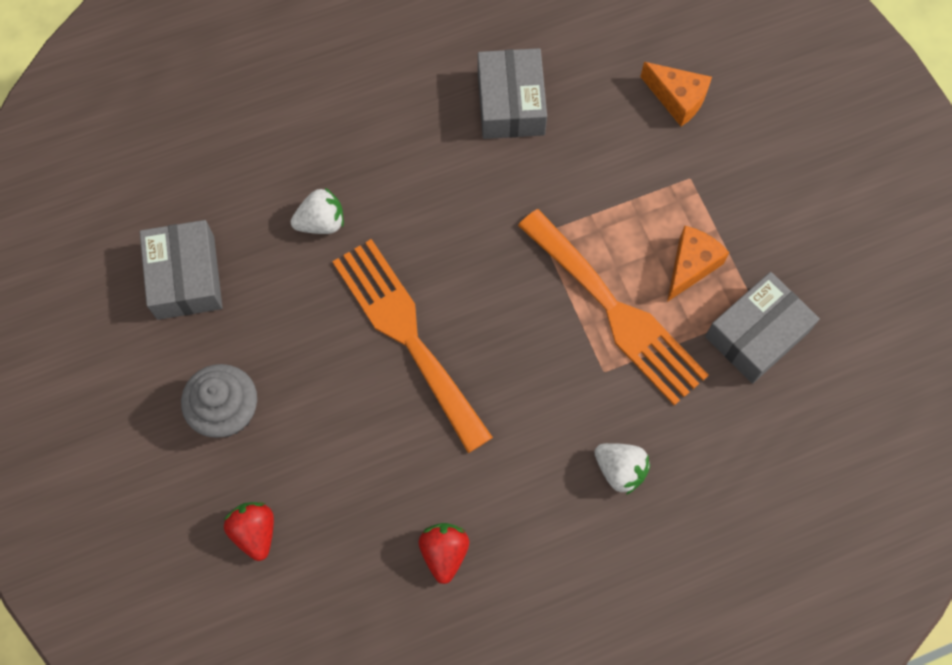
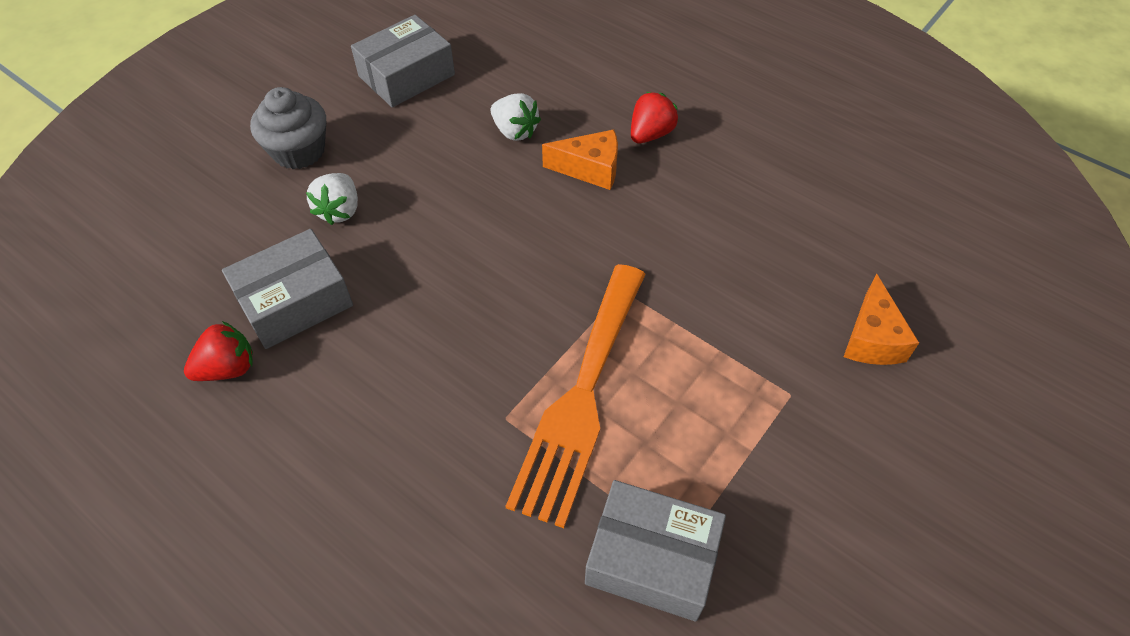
camera: 60 degrees right, 15 degrees down
red strawberry [224,502,274,561] -> red strawberry moved to [631,92,678,144]
orange fork [332,239,493,453] -> none
grey box [478,48,547,139] -> grey box moved to [222,229,353,349]
white strawberry [594,443,650,495] -> white strawberry moved to [306,173,358,225]
orange cheese [667,226,729,302] -> orange cheese moved to [542,129,618,190]

